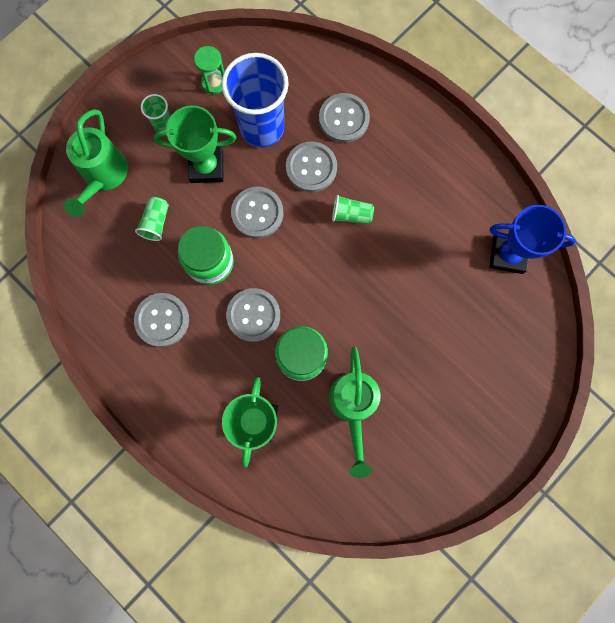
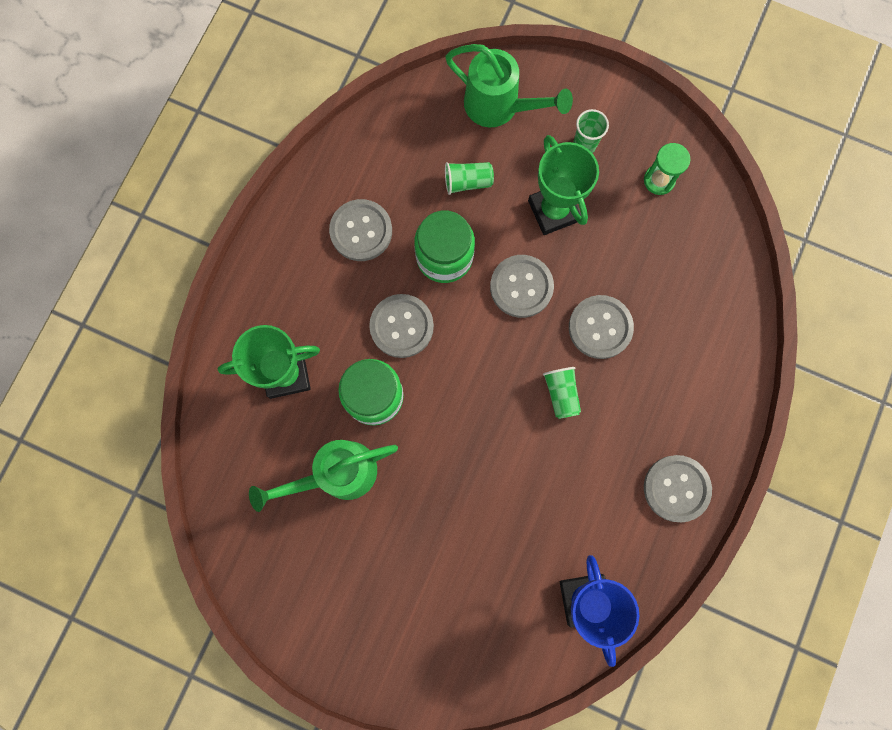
camera: 70 degrees right, 0 degrees up
green watering can [63,109,128,217] -> green watering can turned 135 degrees counterclockwise [445,44,573,127]
blue cup [222,53,289,147] -> none
grey button [319,93,370,143] -> grey button moved to [644,455,712,522]

